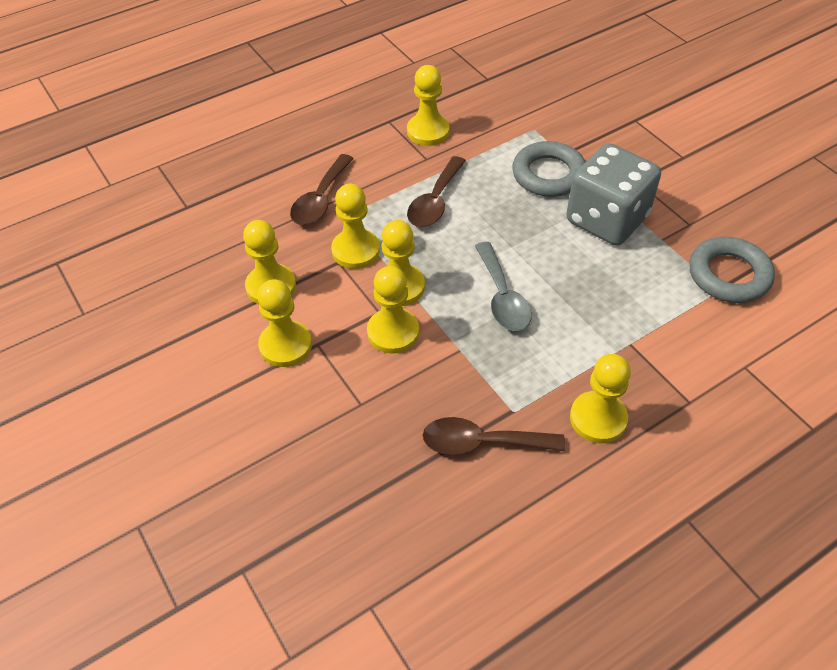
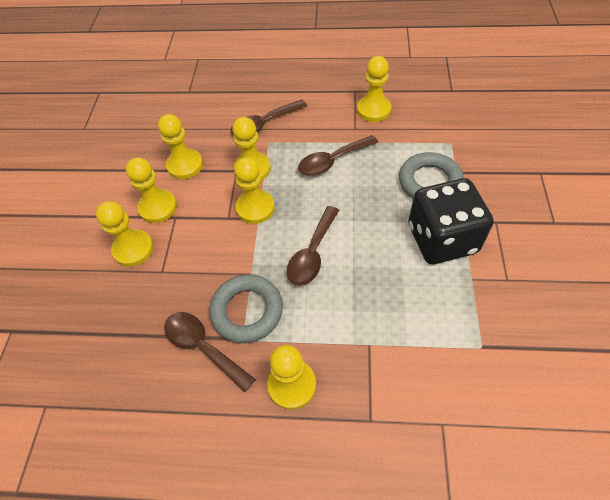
camera: 40 degrees right, 5 degrees up
yellow pawn [367,266,419,354] -> yellow pawn moved to [96,201,154,267]
grey spoon [475,242,532,331] -> brown spoon [287,206,339,286]
grey dice [566,143,661,246] -> black dice [408,178,494,264]
grey ring [690,237,775,303] -> grey ring moved to [209,274,283,343]

